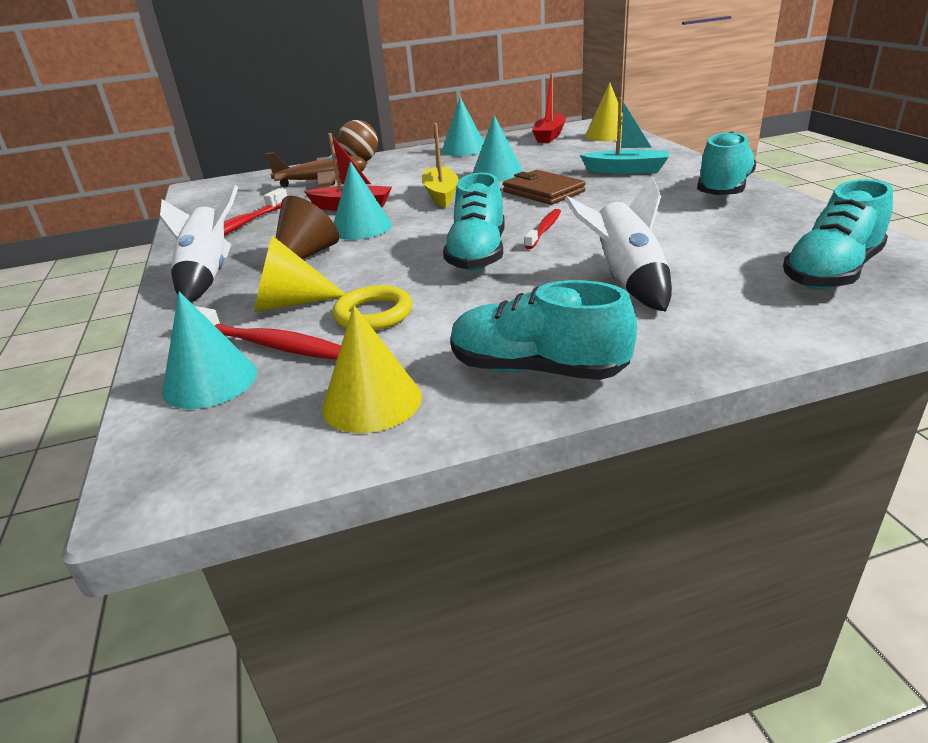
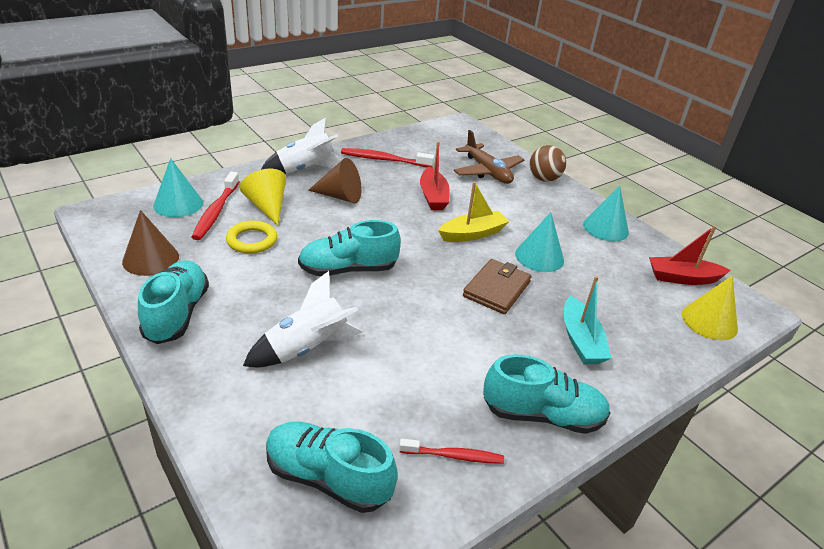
camera: 65 degrees right, 5 degrees up
yellow cone [322,305,422,433] -> brown cone [122,210,179,276]
turquoise cone [334,161,392,240] -> none
red toothbrush [525,209,561,249] -> red toothbrush moved to [399,439,504,464]

